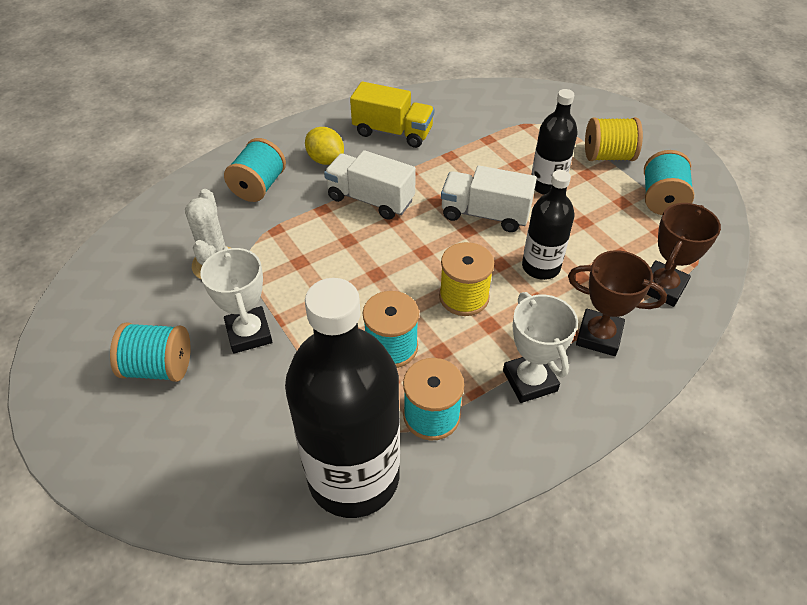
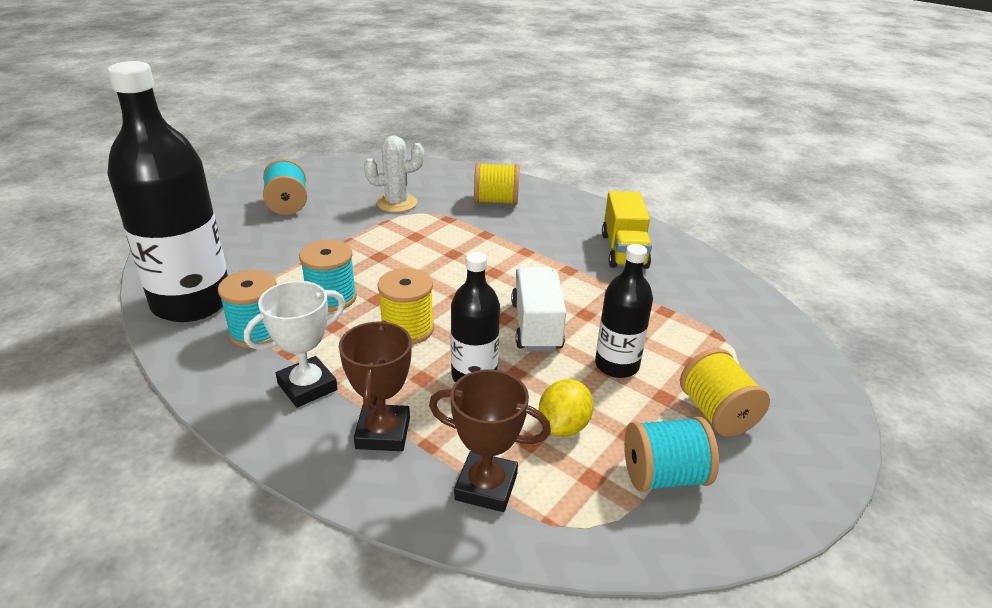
camera: 70 degrees right, 15 degrees down
white trophy [200,246,272,354] -> none
turquoise spool [224,138,286,202] -> yellow spool [474,162,520,205]
yellow lemon [305,127,344,165] -> yellow lemon moved to [539,379,593,437]
white truck [324,150,416,220] -> none

